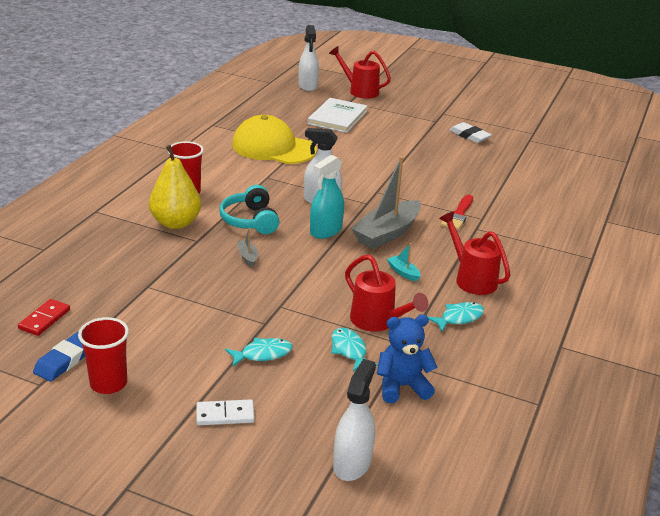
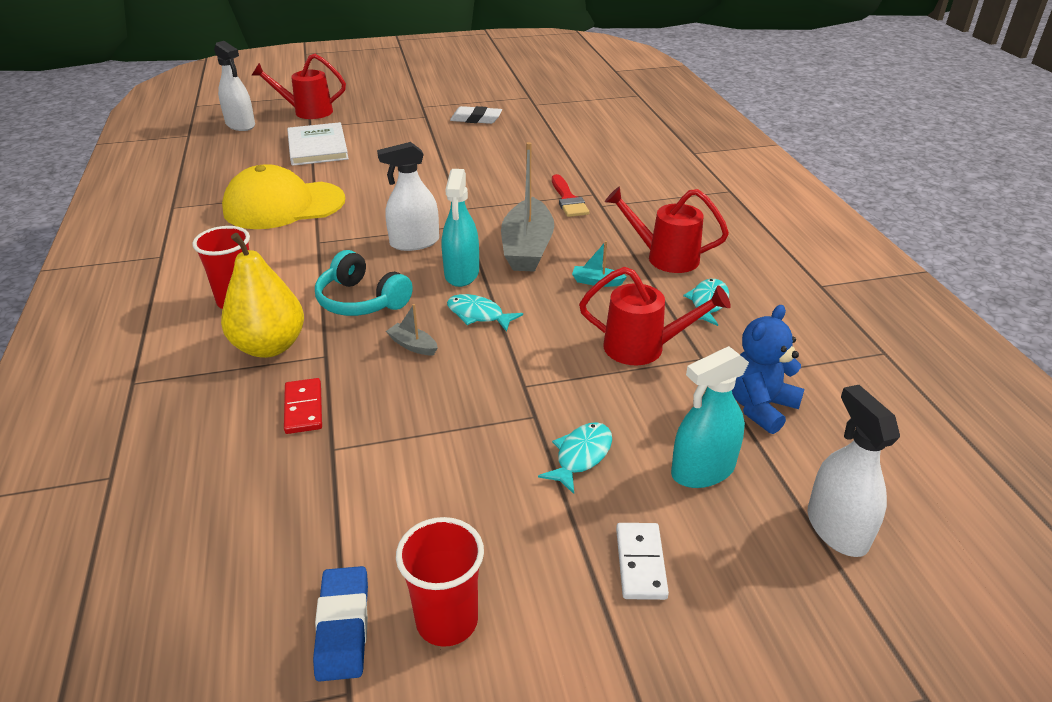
camera: 35 degrees left, 5 degrees up
red domino [18,299,70,336] -> red domino moved to [284,378,322,434]
white domino [196,400,255,425] -> white domino turned 45 degrees counterclockwise [616,523,669,600]
turquoise fish [331,328,378,372] -> turquoise fish moved to [447,294,523,332]
none -> turquoise spray bottle [671,346,749,488]

